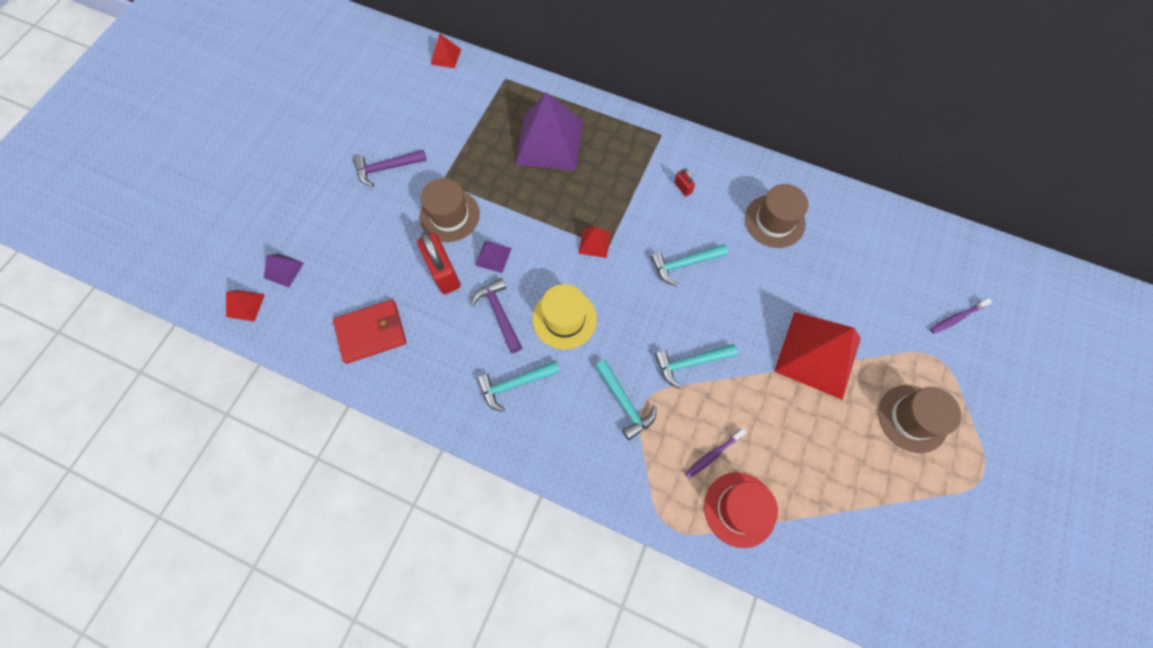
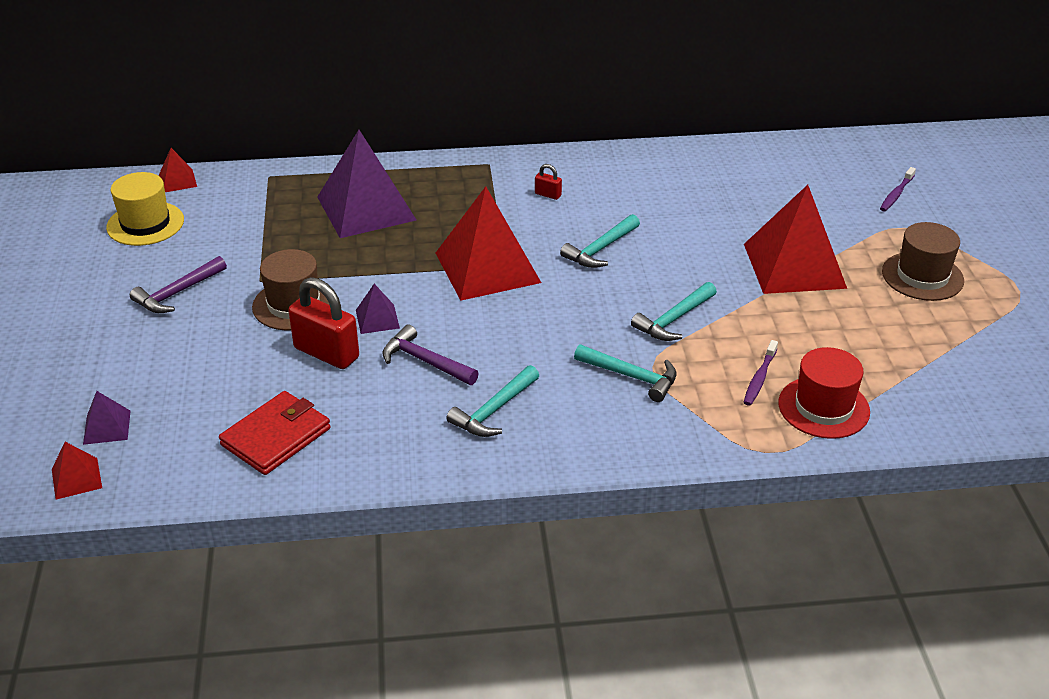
camera: 30 degrees left, 30 degrees down
yellow hat [532,284,597,350] -> yellow hat moved to [106,172,184,246]
red pyramid [578,227,611,258] -> red pyramid [436,186,541,301], size x2.26
brown hat [745,184,809,248] -> none

